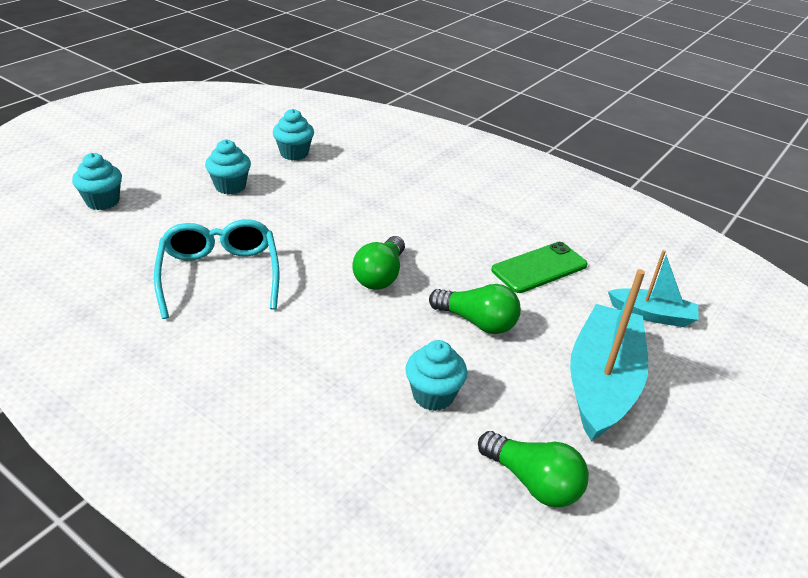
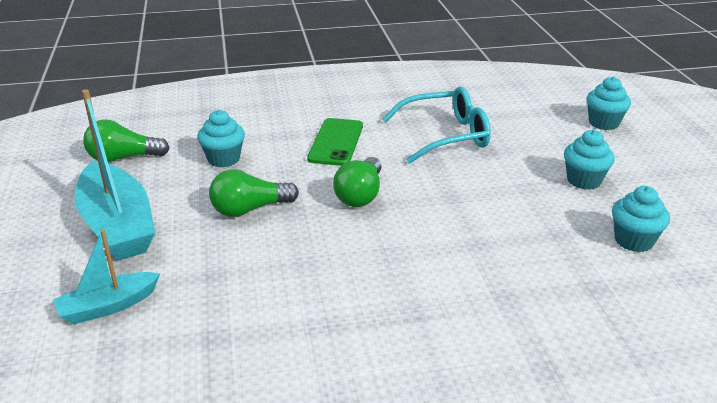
camera: 135 degrees right, 5 degrees down
turquoise glasses [154,219,279,319] -> turquoise glasses turned 45 degrees counterclockwise [382,87,491,164]
green light bulb [352,236,405,290] -> green light bulb turned 135 degrees counterclockwise [333,157,382,207]
green phone [491,242,588,293] -> green phone moved to [307,118,363,166]

